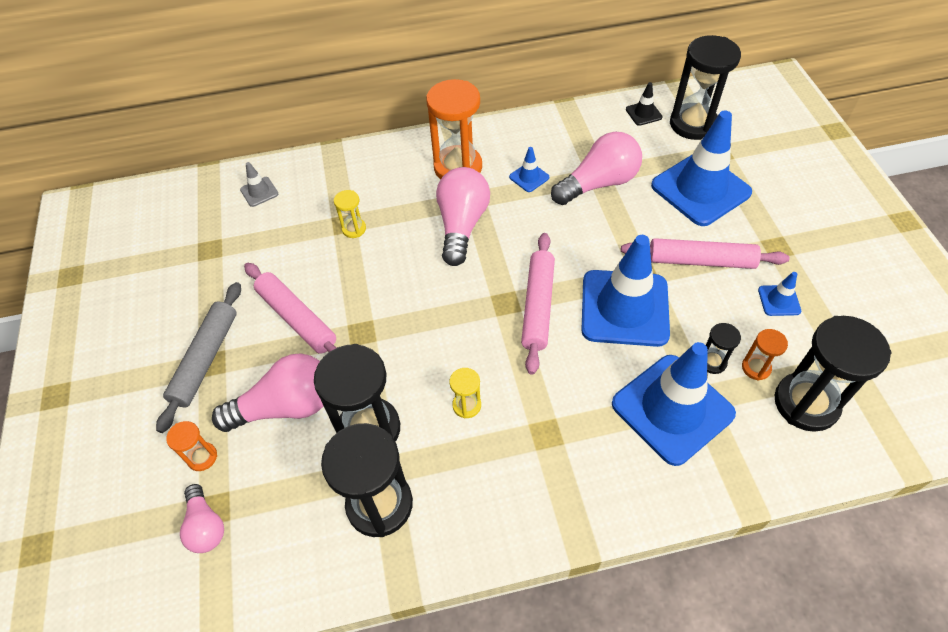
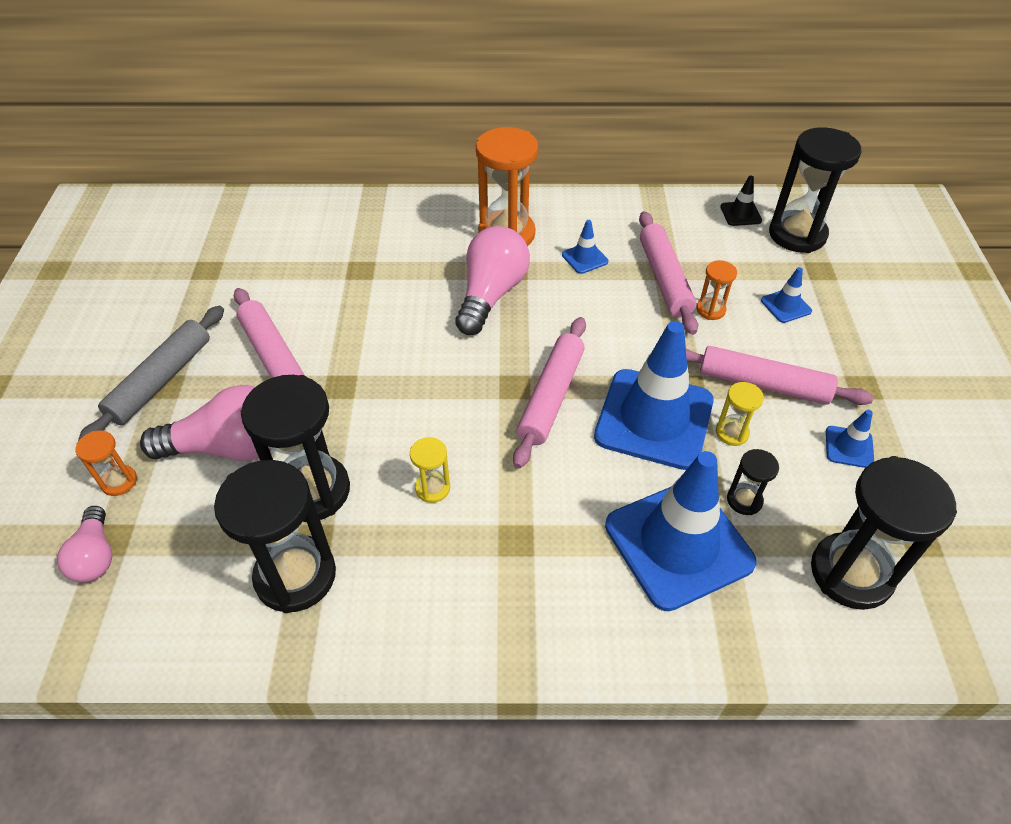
camera: 10 degrees right, 5 degrees down
grey traffic cone [240,162,278,207] -> none
yellow hourglass [334,190,366,238] -> yellow hourglass moved to [716,382,764,446]
pink light bulb [551,132,642,205] -> pink rolling pin [639,211,698,335]
blue traffic cone [651,111,752,226] -> blue traffic cone [761,267,812,323], size x0.42
orange hourglass [742,329,788,380] -> orange hourglass moved to [697,260,737,320]

